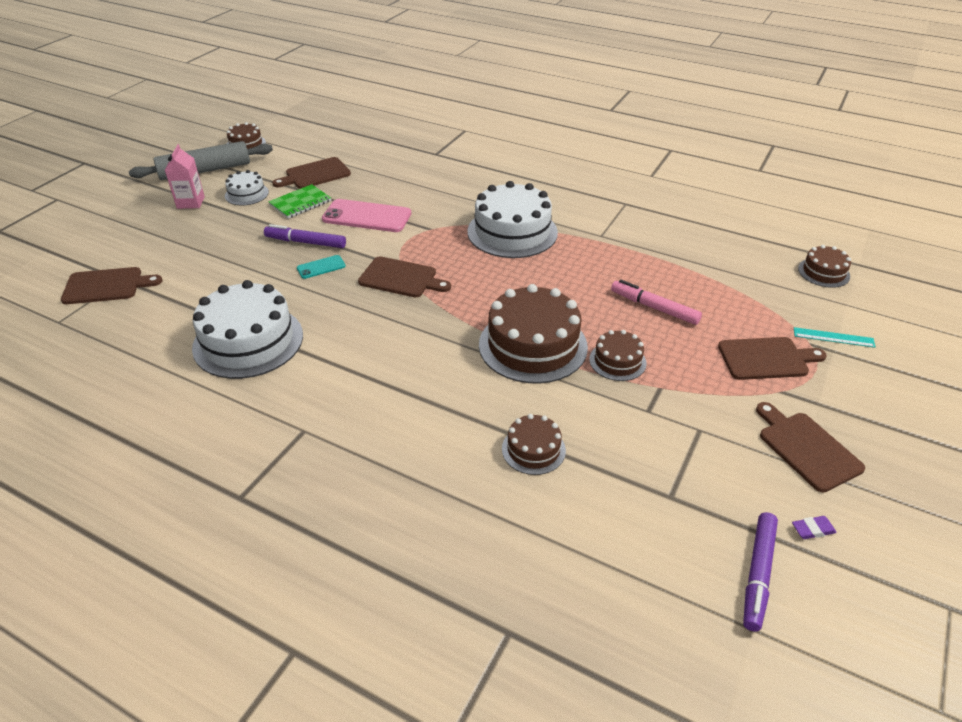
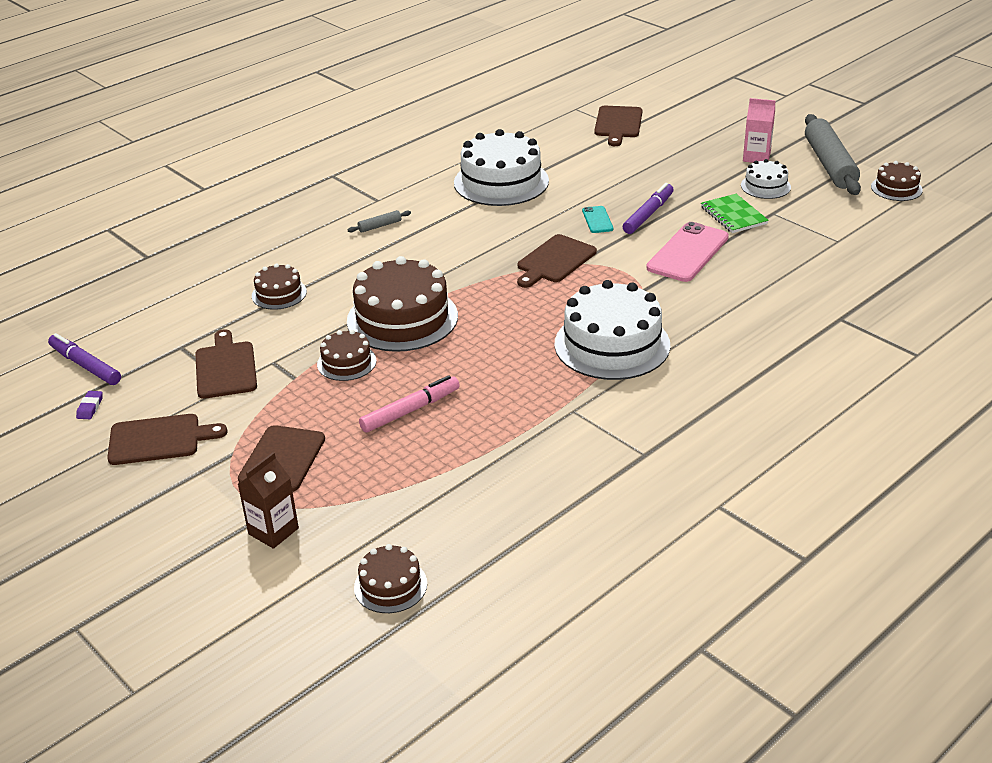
camera: 110 degrees right, 5 degrees down
brown cutting board [272,157,351,189] -> brown cutting board moved to [195,329,257,399]
turquoise ruler [794,327,875,348] -> brown carton [238,452,299,549]
none -> grey rolling pin [348,210,411,233]

